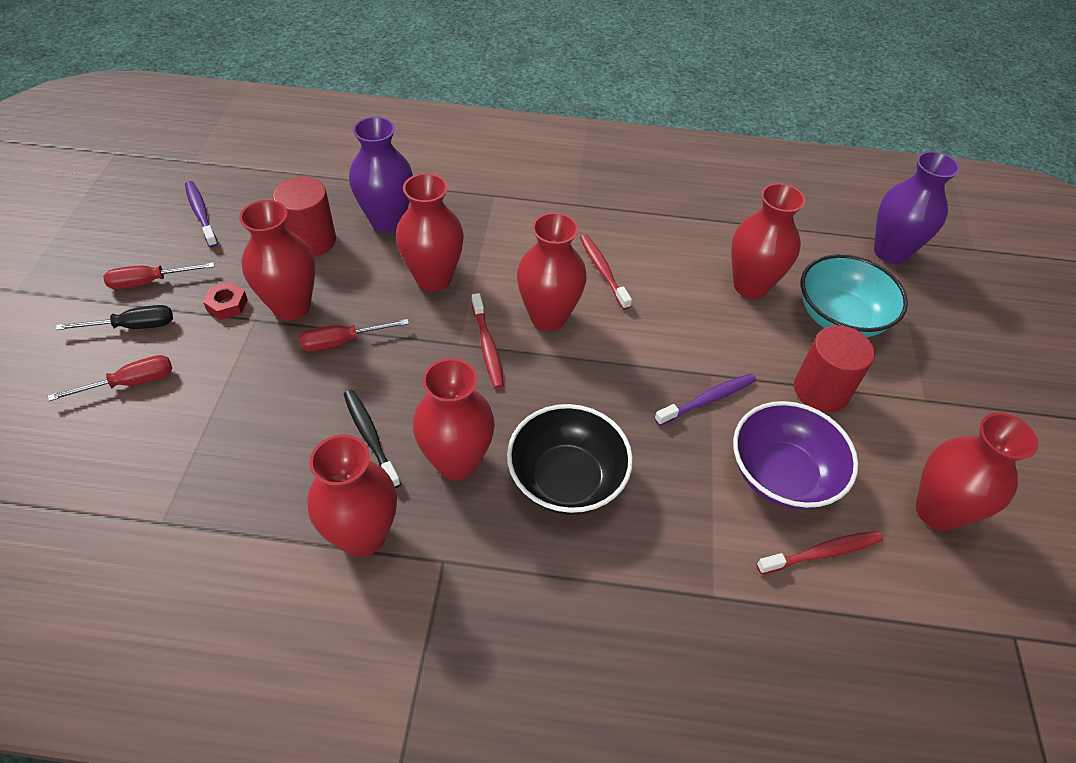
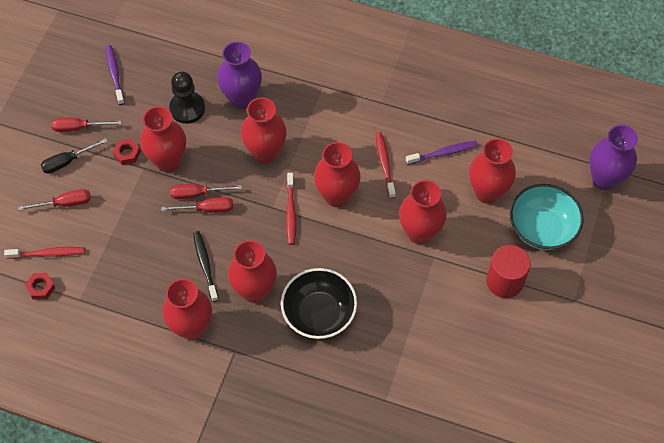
camera: 15 degrees right, 10 degrees up
black screwdriver [56,305,173,330] -> black screwdriver turned 150 degrees clockwise [41,138,108,174]
red cylinder [273,177,336,257] -> black pawn [169,72,205,124]
purple toothbrush [654,373,756,426] -> purple toothbrush moved to [406,141,478,165]
purple bowl [733,401,858,510] -> none
red toothbrush [757,531,883,574] -> red toothbrush moved to [4,247,85,259]
red vase [916,413,1038,531] -> red vase moved to [399,180,447,244]
none -> red nut [25,273,55,300]
none -> red screwdriver [161,197,233,213]

